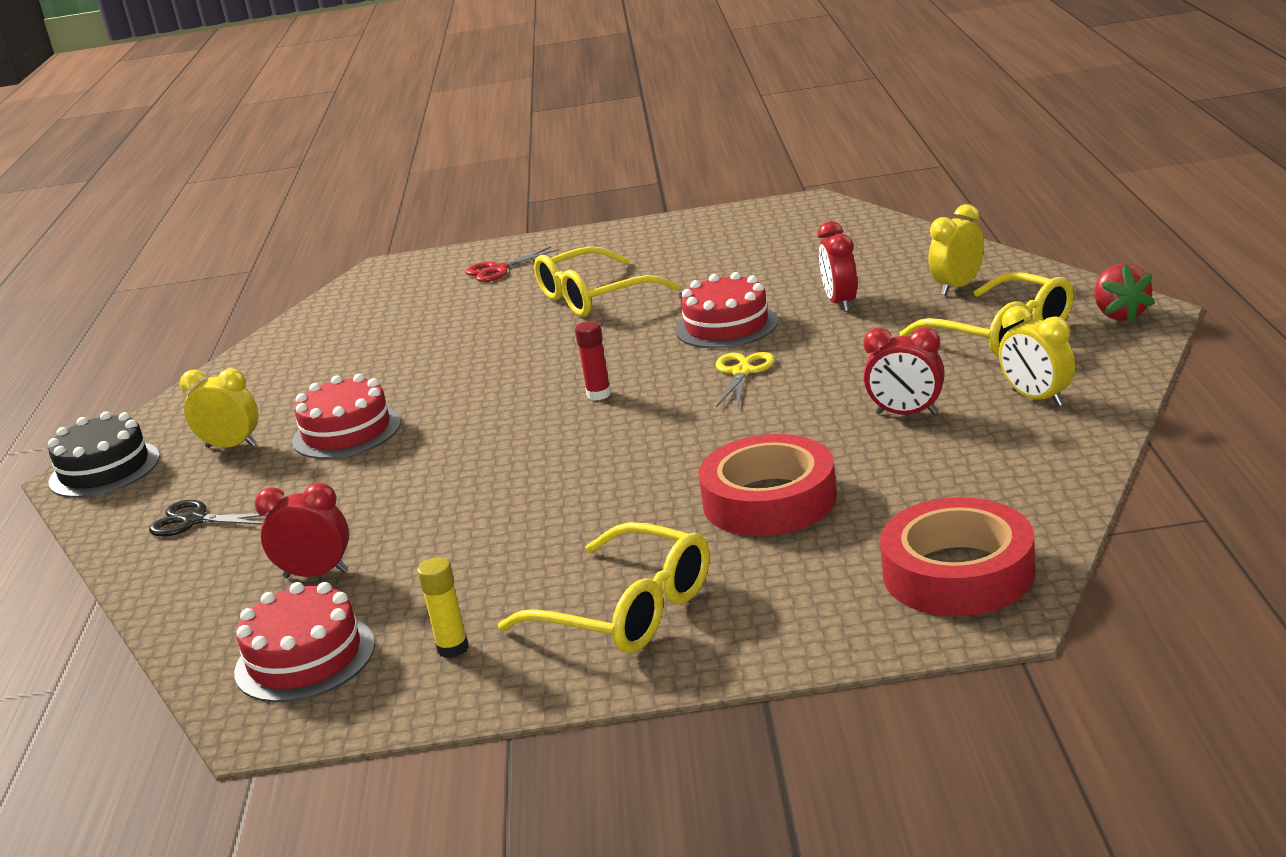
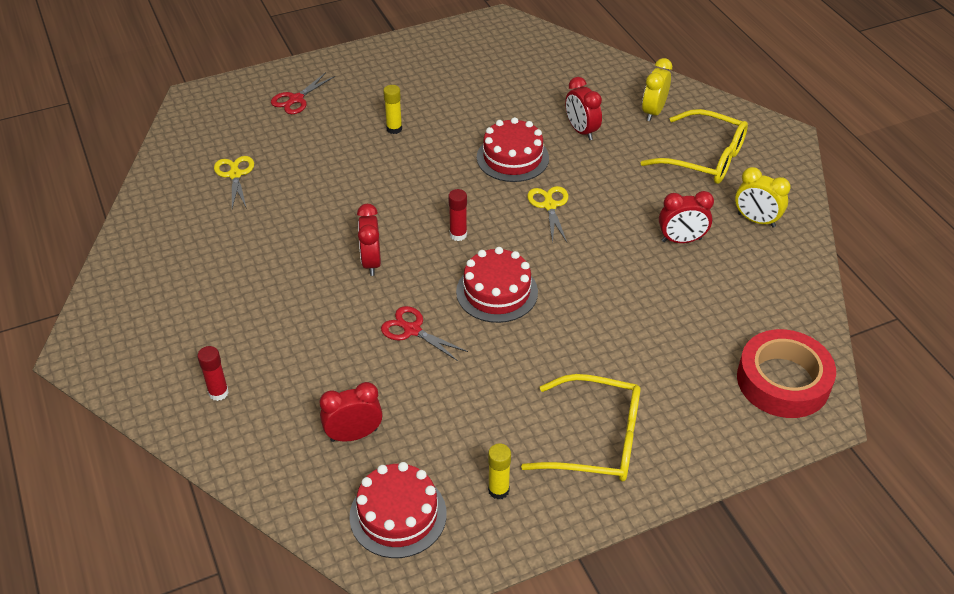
camera: 25 degrees left, 20 degrees up
black cake [48,411,160,498] -> none
black scissors [149,500,268,537] -> red glue stick [197,346,229,401]
yellow clock [180,368,258,448] -> none
red cake [292,374,401,459] -> red cake moved to [456,247,538,323]
yellow glasses [534,246,680,317] -> yellow glue stick [383,85,402,134]
red tape [698,434,837,536] -> none
red strawberry [1094,263,1155,323] -> none
none -> yellow scissors [214,156,254,209]
none -> red clock [357,204,381,276]
none -> red scissors [381,306,468,361]

